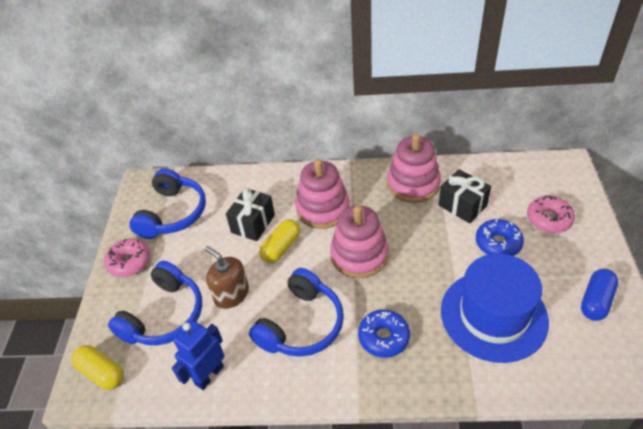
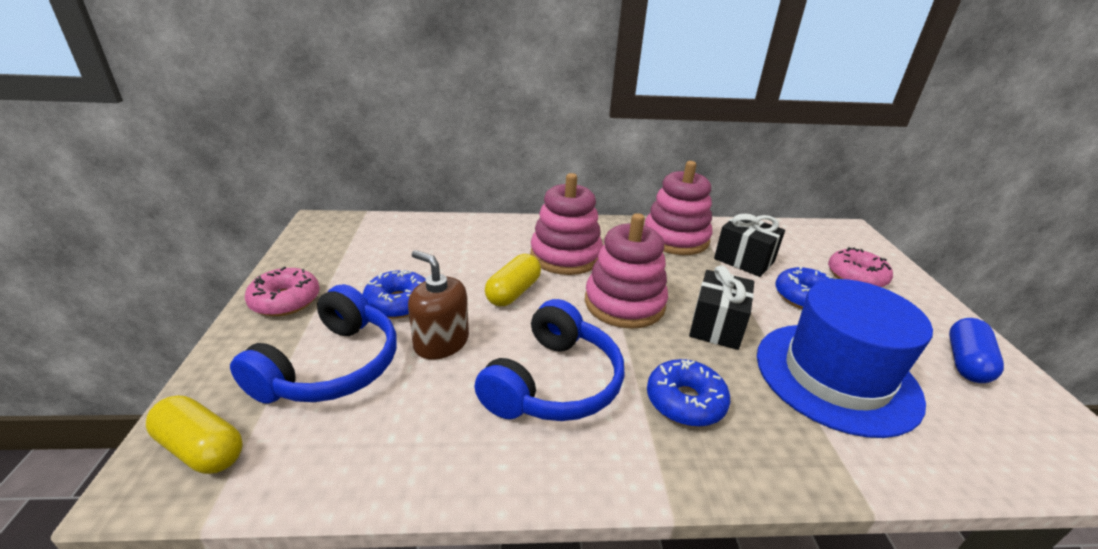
camera: 10 degrees left, 15 degrees down
blue headphones [129,168,206,239] -> none
blue robot [172,320,225,390] -> none
black gift [226,188,275,241] -> black gift moved to [689,265,754,350]
none -> blue donut [362,270,425,319]

